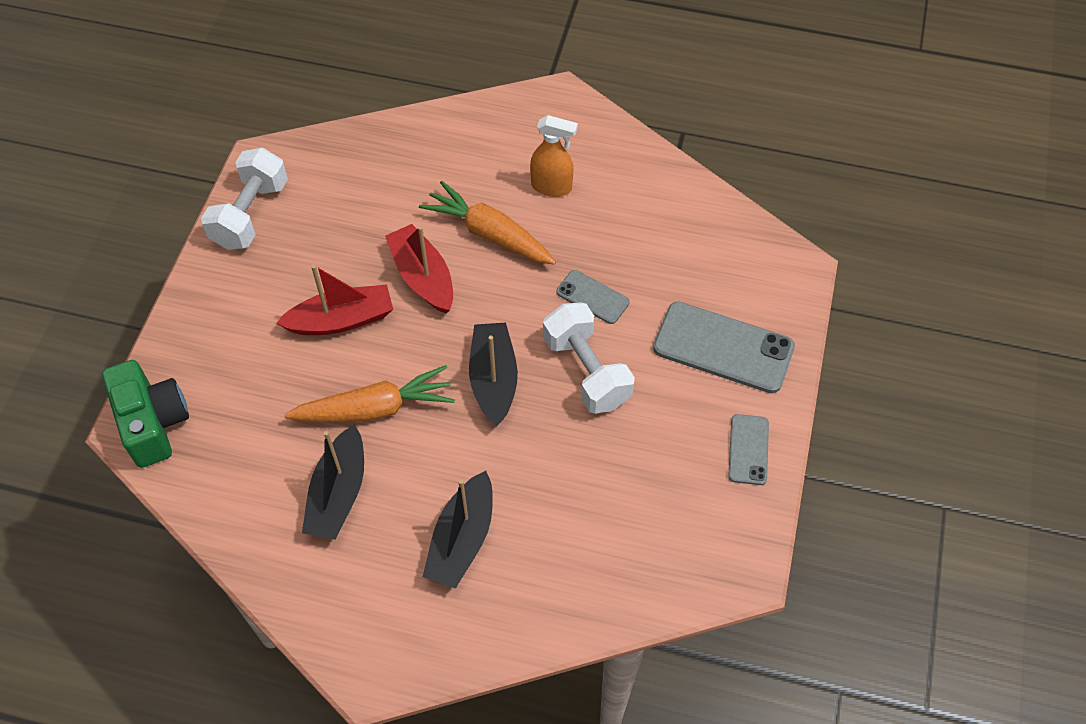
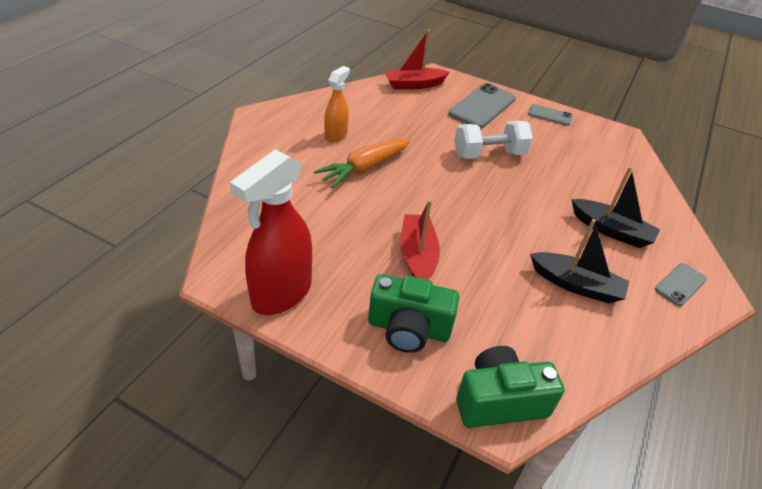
camera: 80 degrees left, 15 degrees down
white dumbbell [201,148,288,250] -> red spray bottle [230,149,312,315]
orange carrot [284,365,455,422] -> none
red boat [385,224,453,314] -> red boat moved to [384,29,450,90]
black boat [469,323,518,426] -> none
grey phone [556,270,630,324] -> grey phone moved to [655,263,707,306]
none -> green camera [368,274,459,353]

